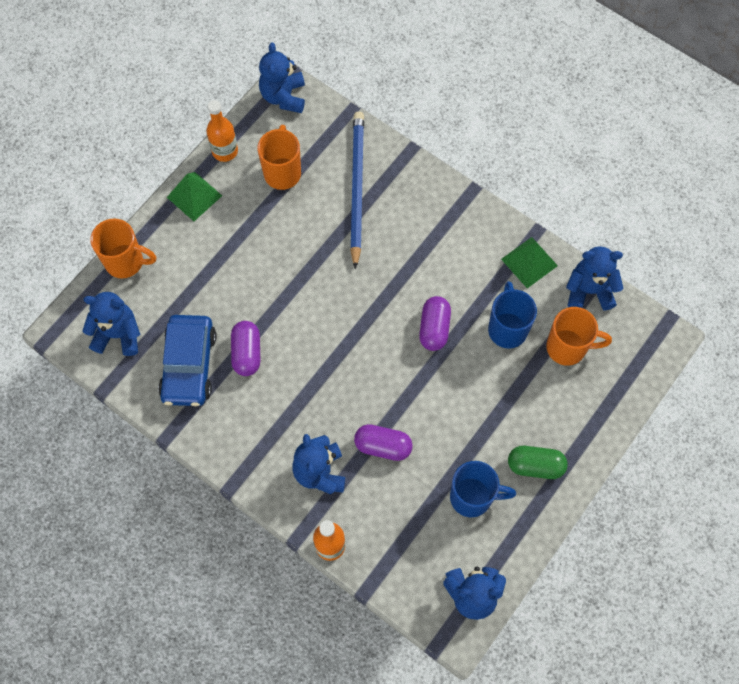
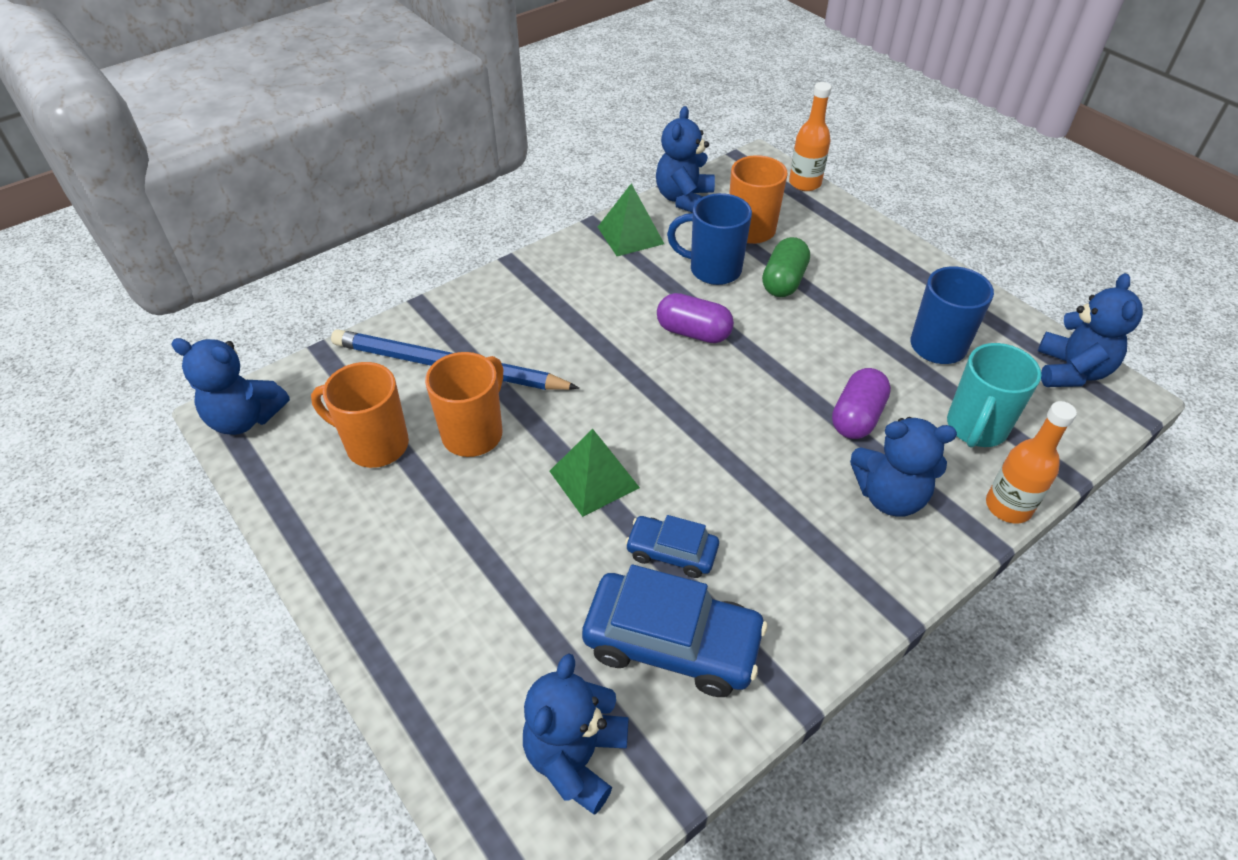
camera: 75 degrees left, 20 degrees down
orange mug [90,219,156,278] -> orange mug moved to [425,352,503,457]
green pyramid [167,172,222,221] -> green pyramid moved to [550,429,640,517]
orange bottle [206,100,238,162] -> orange bottle moved to [789,82,831,191]
purple capsule [231,321,260,376] -> blue car [625,515,719,578]
green capsule [508,446,568,479] -> green capsule moved to [762,237,810,297]
none -> turquoise mug [947,343,1041,448]

